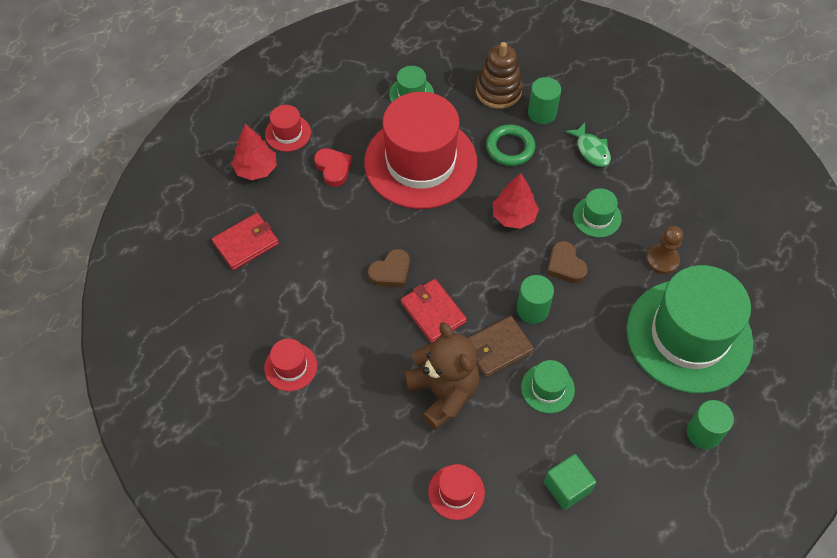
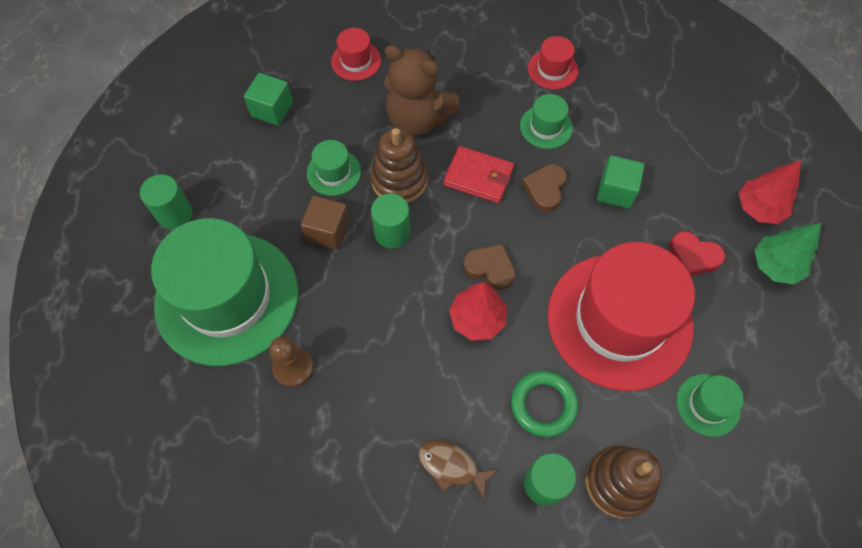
camera: 145 degrees right, 5 degrees up
red wallet [212,213,279,270] -> none
red hat [265,105,311,152] -> green tree [755,223,821,285]
brown wallet [468,316,534,377] -> brown stacking toy [371,128,428,203]
brown heart [547,241,588,283] -> brown heart moved to [463,244,515,290]
green fish [565,123,611,167] -> brown fish [419,440,499,501]
green hat [573,188,622,238] -> green hat moved to [520,94,573,149]
none -> brown cube [300,196,350,250]
none -> green cube [597,155,645,209]

